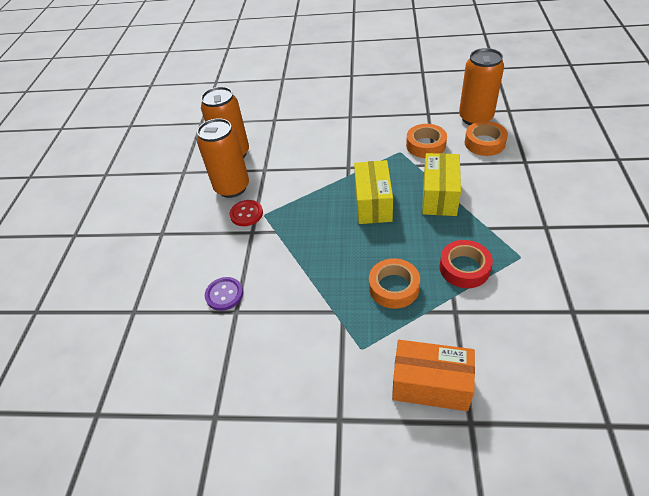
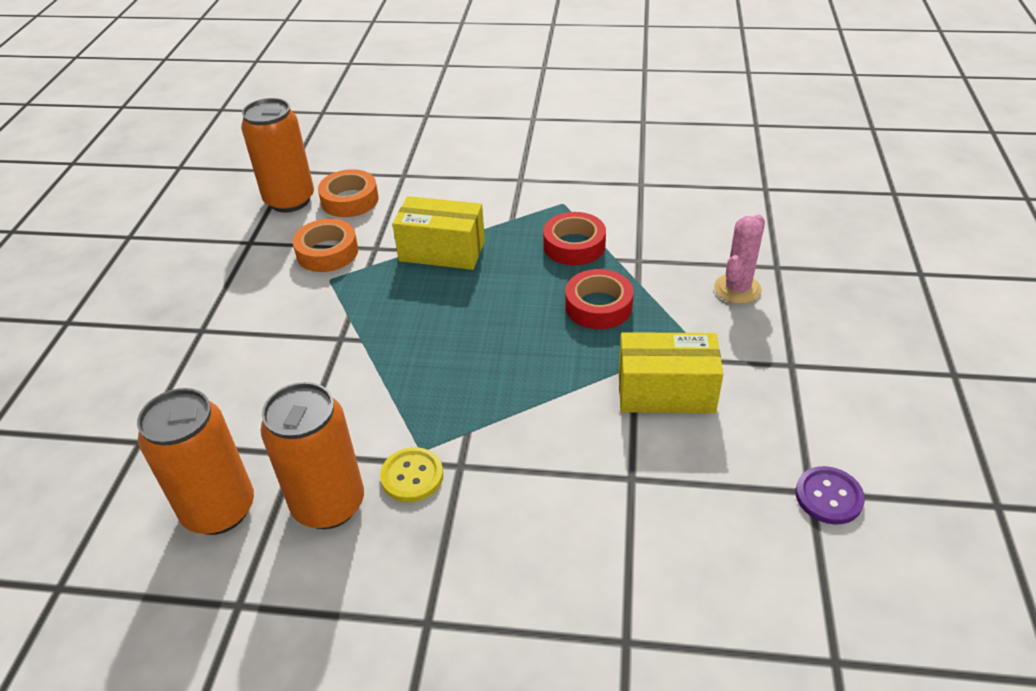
camera: 90 degrees left, 5 degrees down
purple button [205,277,243,311] -> purple button moved to [795,466,865,525]
red button [229,200,263,226] -> yellow button [380,447,443,502]
yellow box [354,160,393,224] -> yellow box moved to [619,332,723,413]
orange tape [369,258,420,309] -> red tape [565,269,634,329]
orange box [392,340,475,411] -> pink cactus [714,215,765,304]

